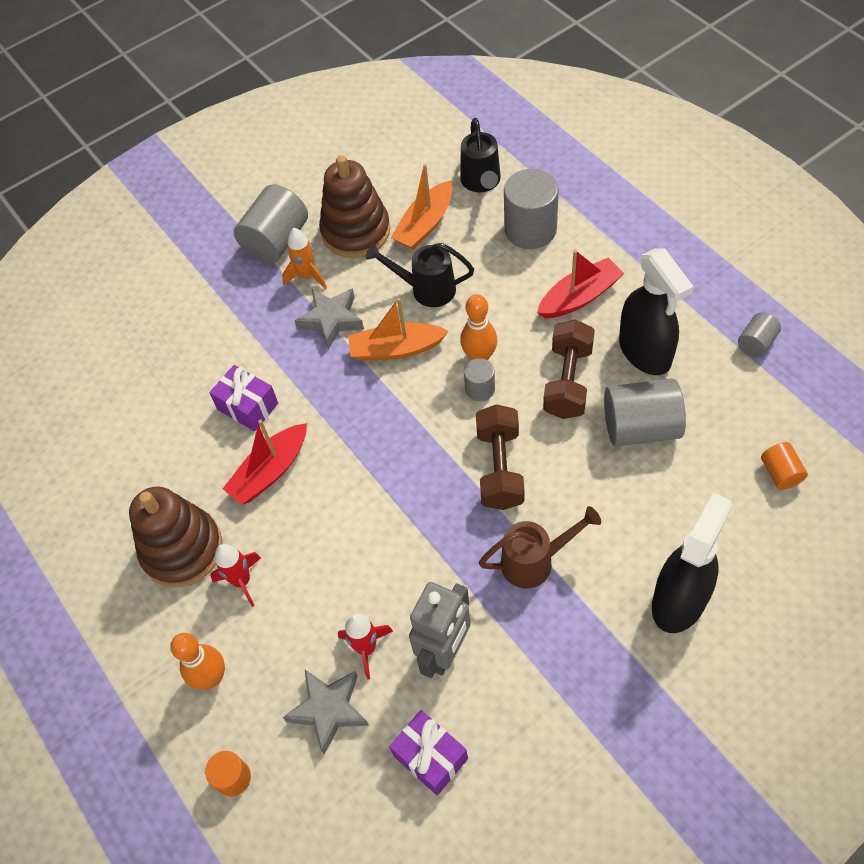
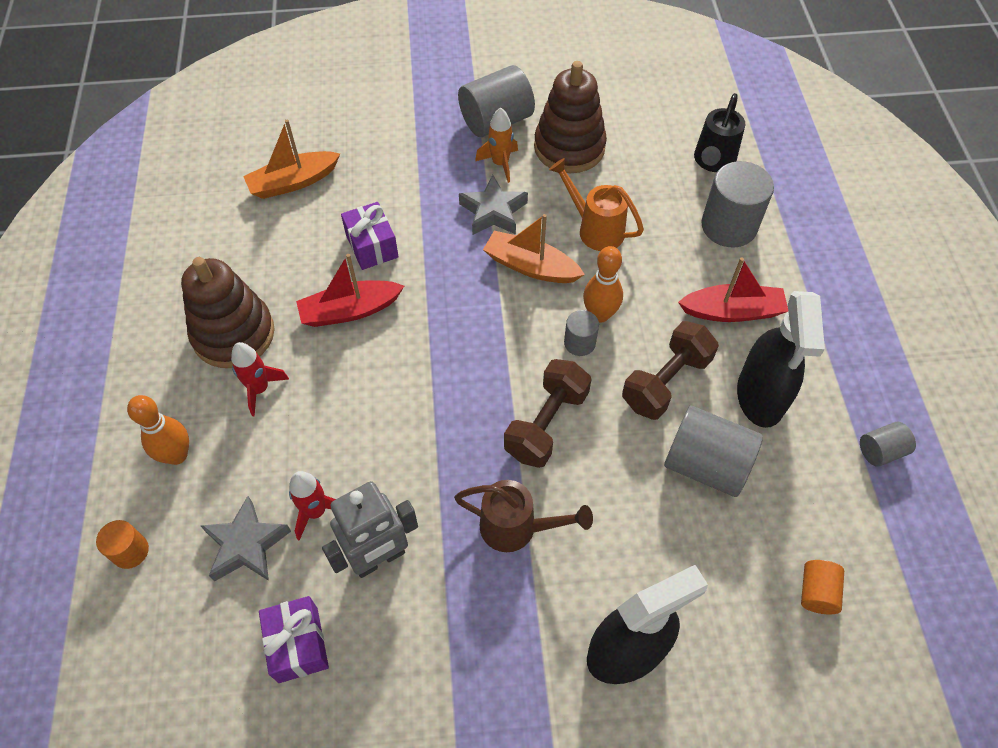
camera: 25 degrees right, 0 degrees up
black watering can [366,243,474,307] -> orange watering can [549,158,644,251]
orange boat [391,164,452,250] -> orange boat moved to [243,120,340,199]

